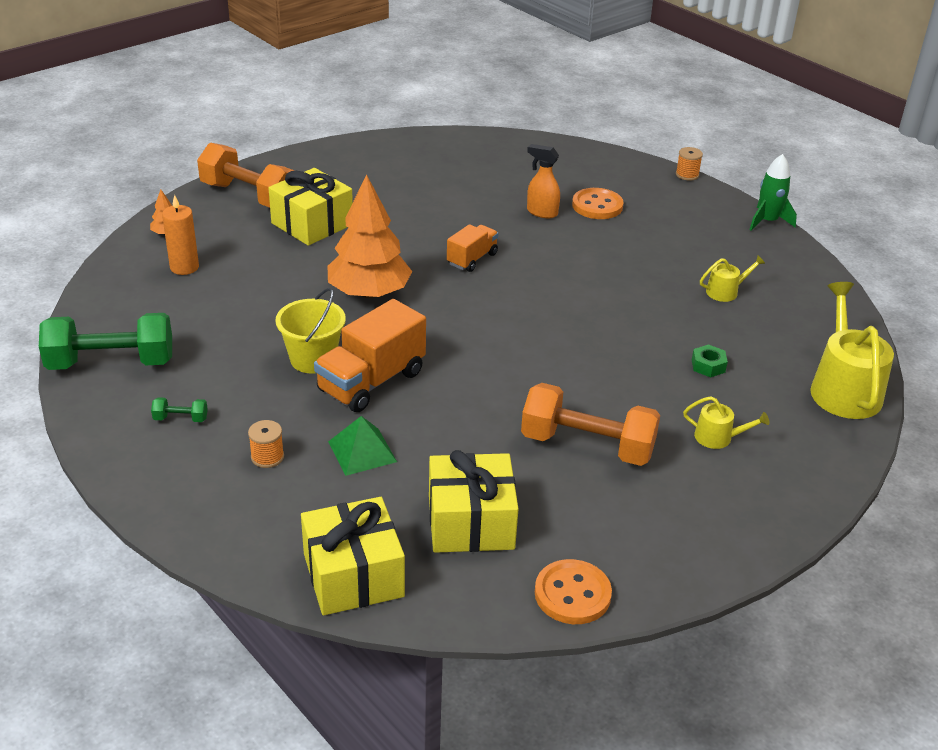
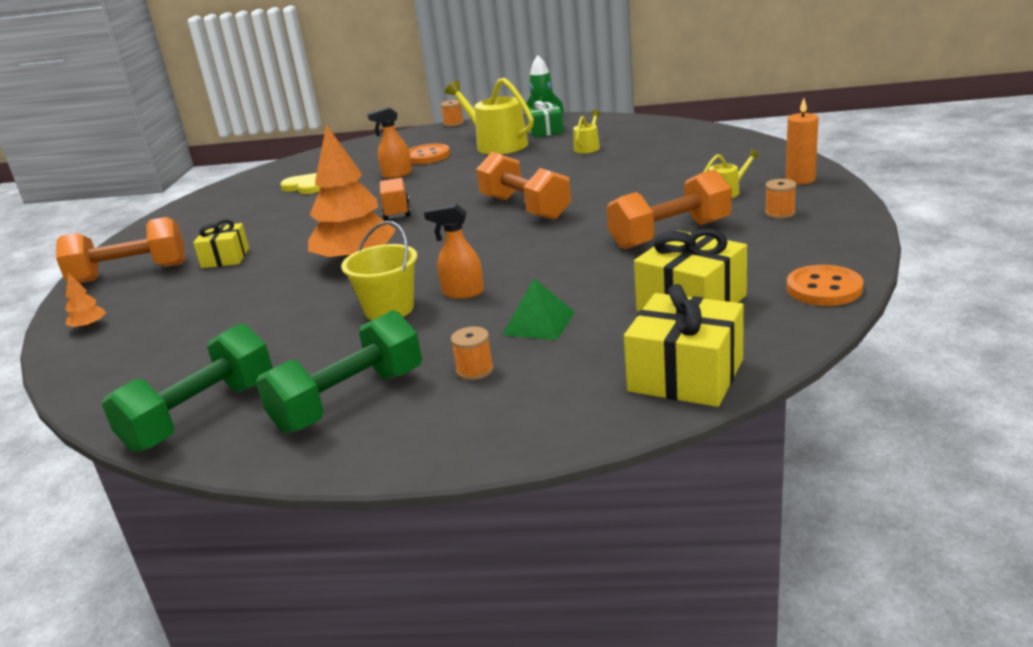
camera: 40 degrees left, 10 degrees down
green dumbbell [151,397,208,422] -> green dumbbell [256,310,422,433], size x2.47
orange candle [162,195,199,275] -> orange candle moved to [786,98,819,184]
yellow gift [268,168,353,246] -> yellow gift [193,219,249,268], size x0.62
orange truck [314,299,426,412] -> orange spray bottle [424,204,484,299]
green nut [692,344,728,377] -> none
yellow watering can [810,282,894,419] -> yellow watering can moved to [445,78,534,154]
none -> yellow heart [280,173,321,194]
none -> orange dumbbell [476,152,571,220]
none -> green gift [527,101,564,138]
none -> orange spool [765,179,796,219]

